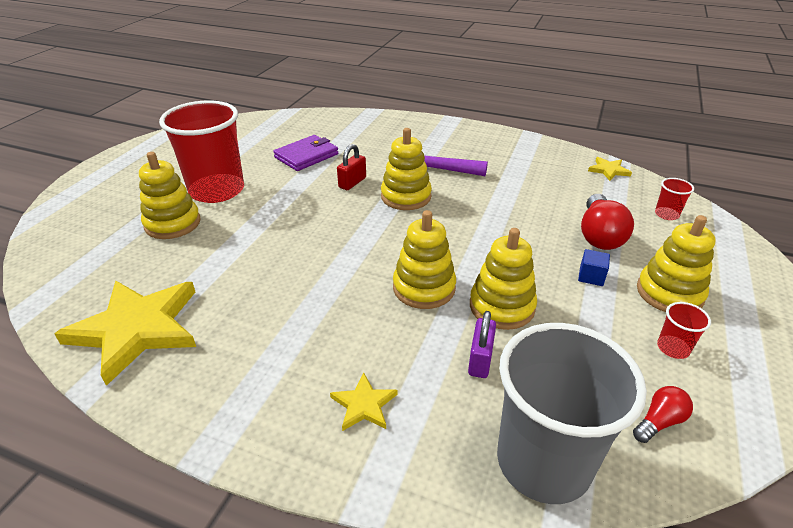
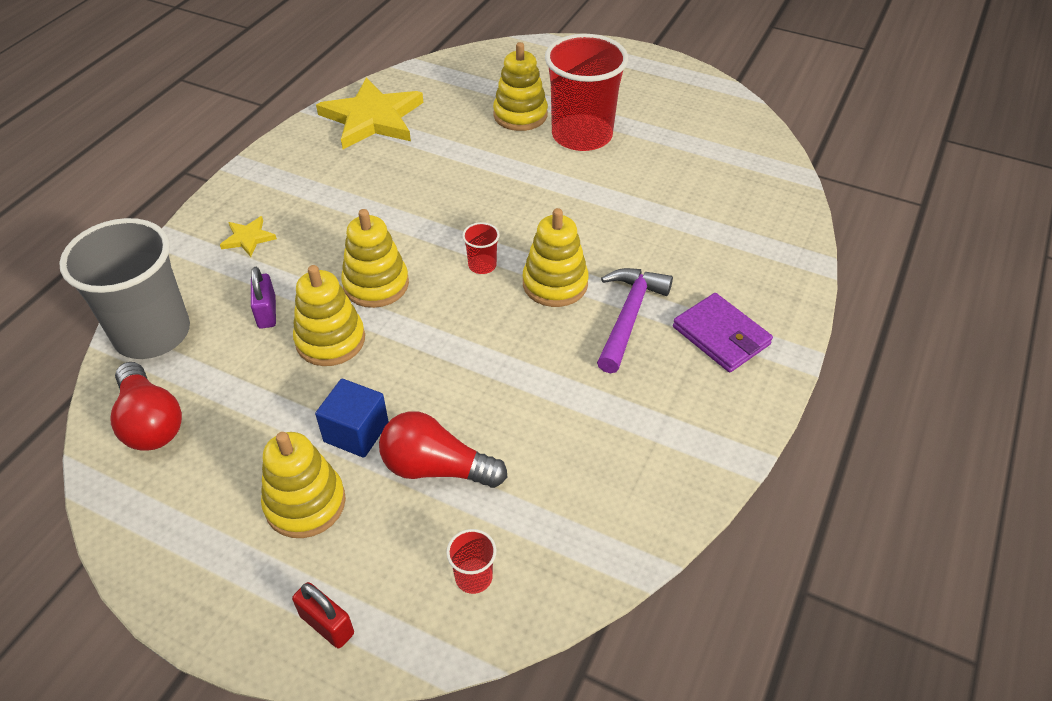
camera: 95 degrees right, 10 degrees up
purple wallet [273,135,338,171] -> purple wallet moved to [673,293,773,372]
red padlock [337,144,366,190] -> red padlock moved to [292,582,354,648]
purple padlock [468,311,496,378] -> purple padlock turned 60 degrees clockwise [251,267,276,329]
blue cube [578,249,610,286] -> blue cube [315,379,389,458], size x1.64
yellow star [588,157,632,181] -> none
red light bulb [633,386,693,443] -> red light bulb [110,362,182,450], size x1.85
red cup [657,302,711,359] -> red cup moved to [462,222,500,274]

